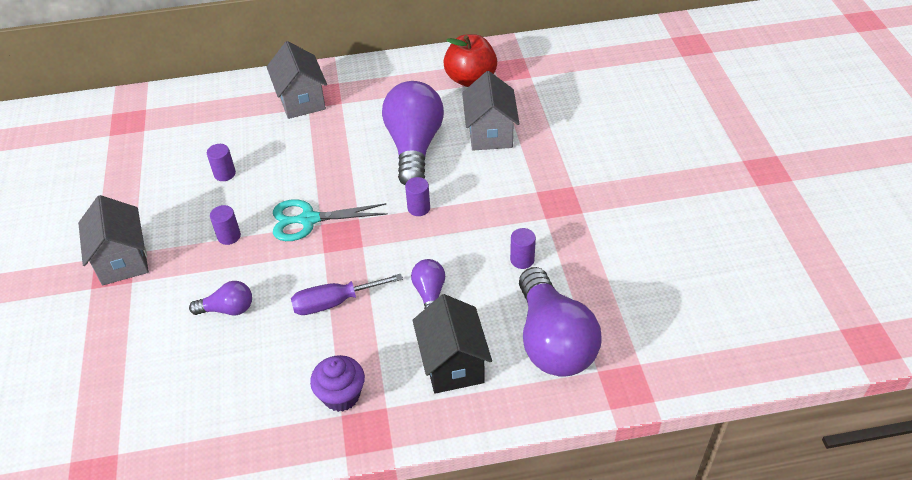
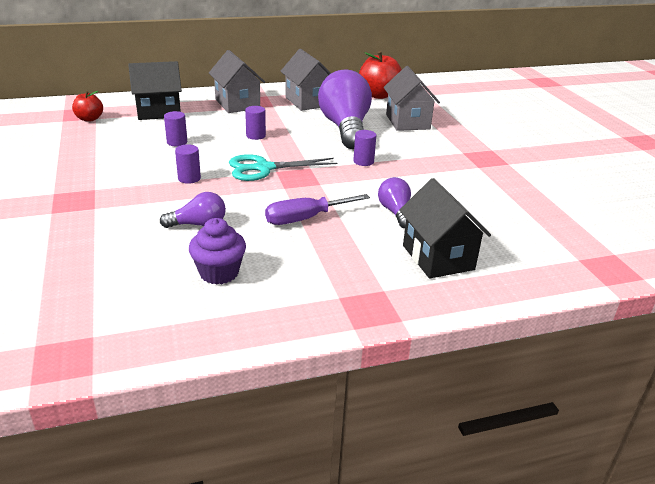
camera: 10 degrees left, 15 degrees down
grey house [78,195,149,285] -> grey house moved to [281,49,331,111]
purple cupcake [310,355,365,412] -> purple cupcake moved to [189,218,246,285]
purple cylinder [510,228,536,269] -> purple cylinder moved to [245,106,266,140]
purple light bulb [519,267,602,377] -> none
none -> red apple [72,91,103,122]
none -> black house [128,61,182,120]

